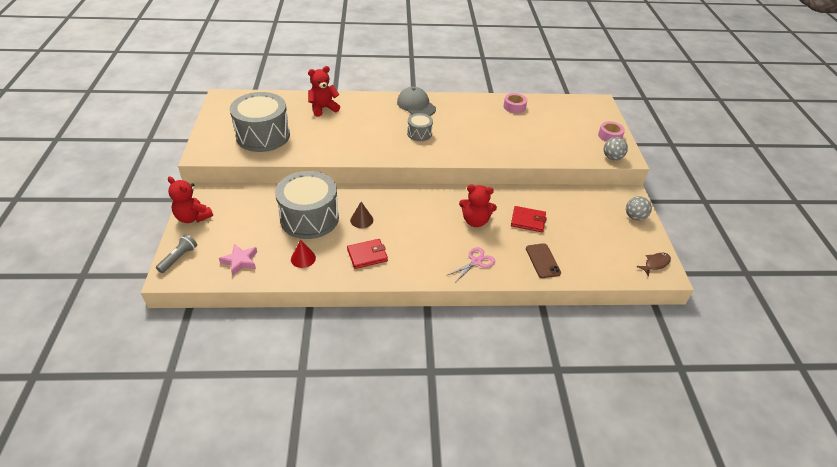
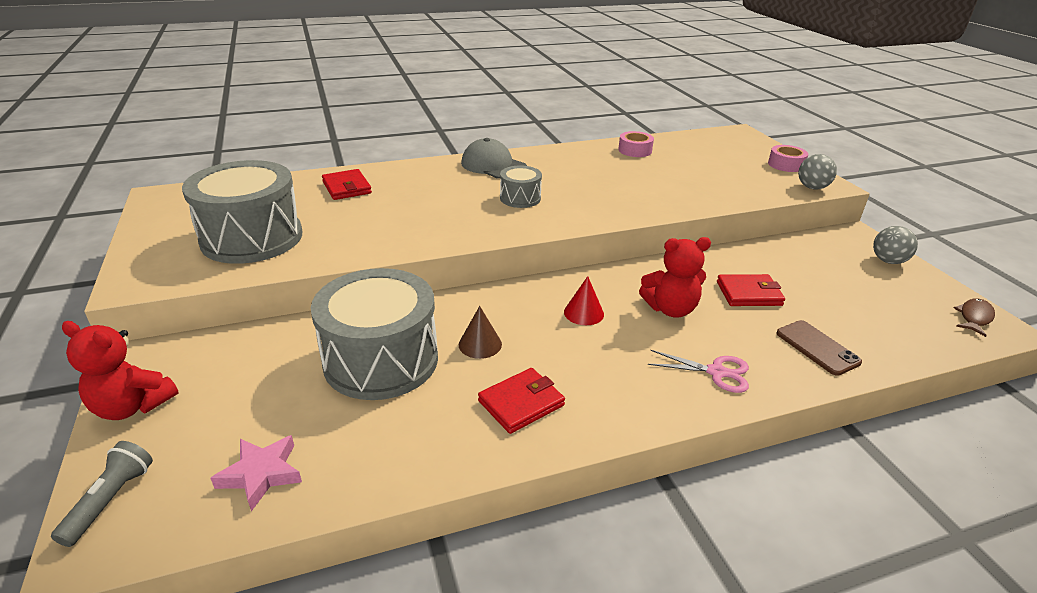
camera: 15 degrees left, 10 degrees down
red cone [291,240,316,268] -> red cone moved to [564,276,604,325]
red teddy bear [308,66,340,117] -> red wallet [322,169,372,200]
pink scissors [446,247,495,282] -> pink scissors turned 75 degrees clockwise [648,350,749,393]

